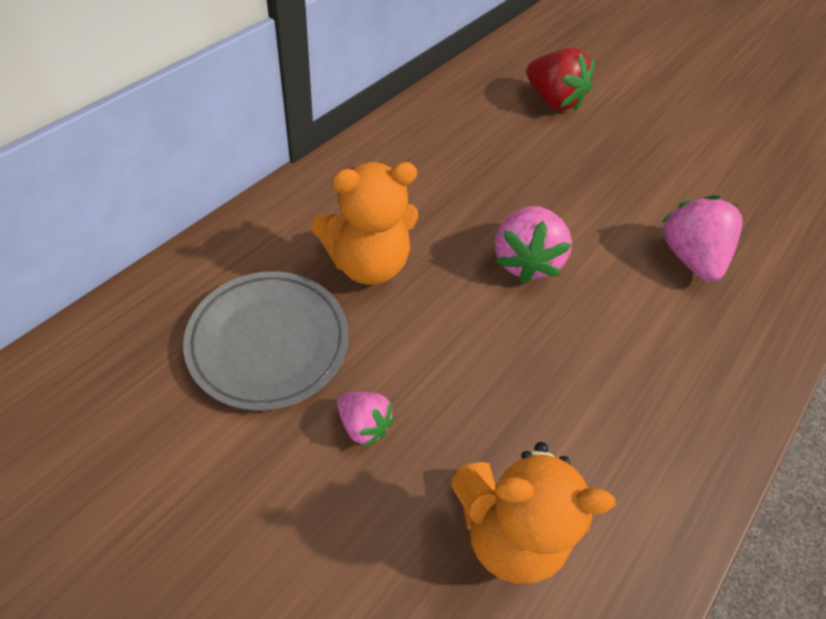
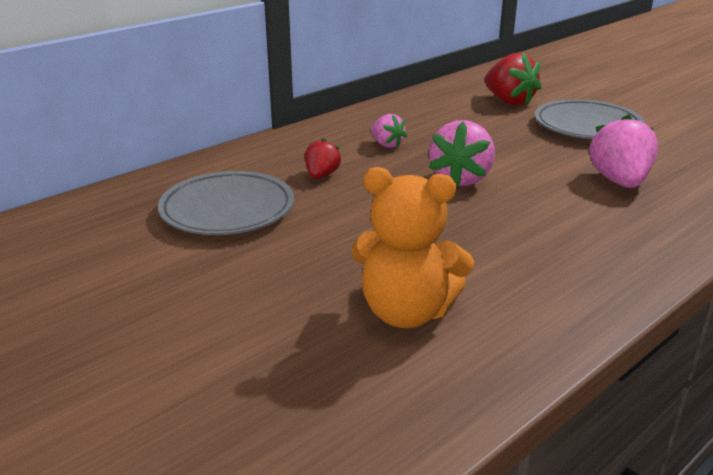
camera: 15 degrees right, 25 degrees down
orange teddy bear [311,162,418,285] -> red strawberry [305,138,341,179]
pink strawberry [337,392,395,447] -> pink strawberry moved to [371,114,407,148]
none -> grey plate [535,99,645,139]

